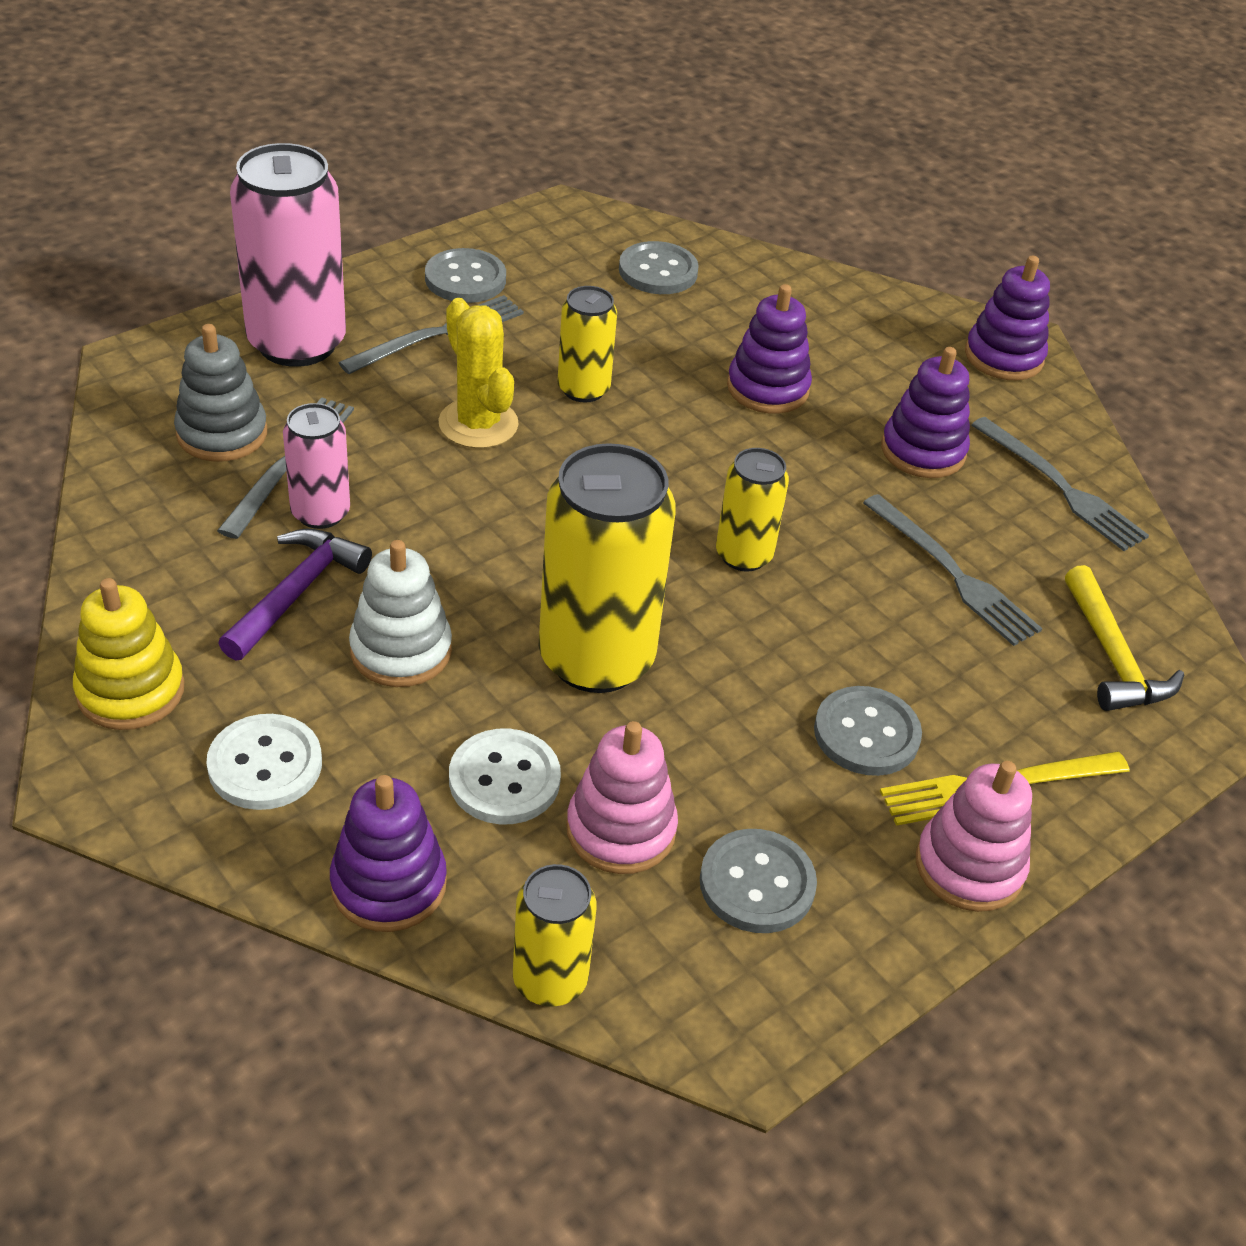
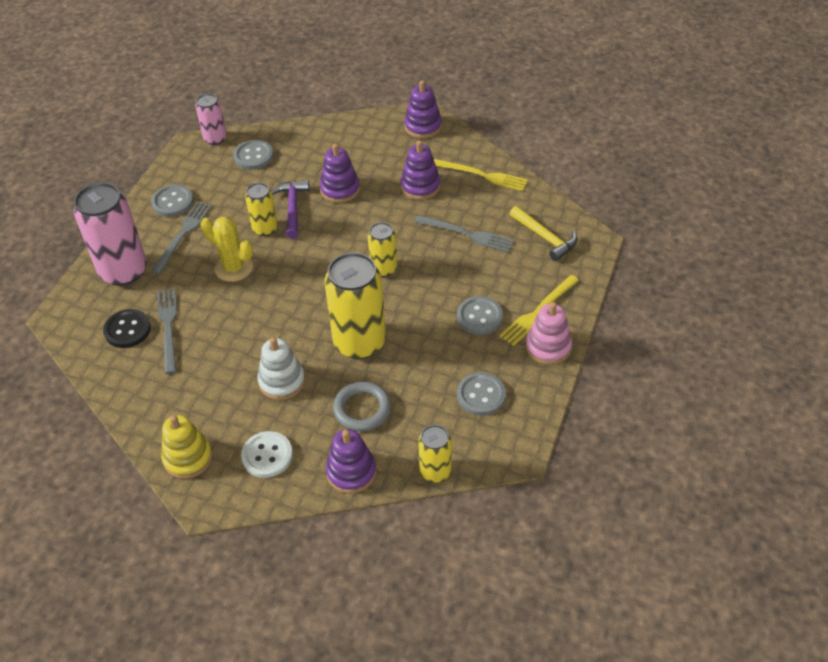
camera: 25 degrees left, 5 degrees up
grey stacking toy [174,324,267,462] -> black button [103,309,151,348]
purple hammer [218,529,372,661] -> purple hammer moved to [271,179,309,239]
pink can [283,403,350,529] -> pink can moved to [195,94,227,145]
white button [449,729,561,824] -> grey ring [333,381,391,431]
pink stacking toy [566,721,678,874] -> none
grey fork [972,417,1149,551] -> yellow fork [434,159,528,191]

